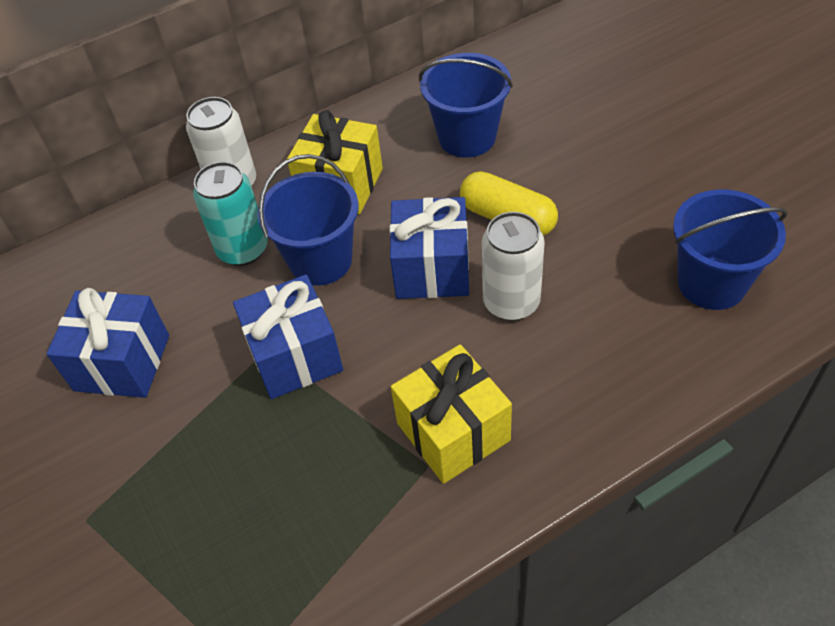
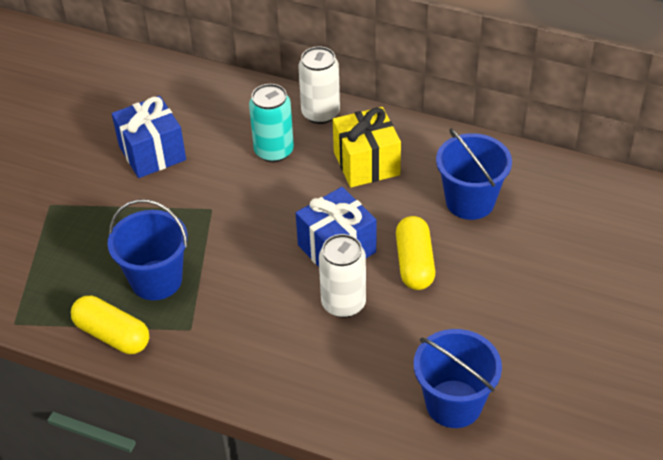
camera: 50 degrees right, 5 degrees down
blue gift [233,275,343,399] -> none
blue bucket [257,154,358,286] -> blue bucket moved to [108,199,188,300]
yellow gift [391,344,512,484] -> none
none -> yellow capsule [71,296,149,354]

